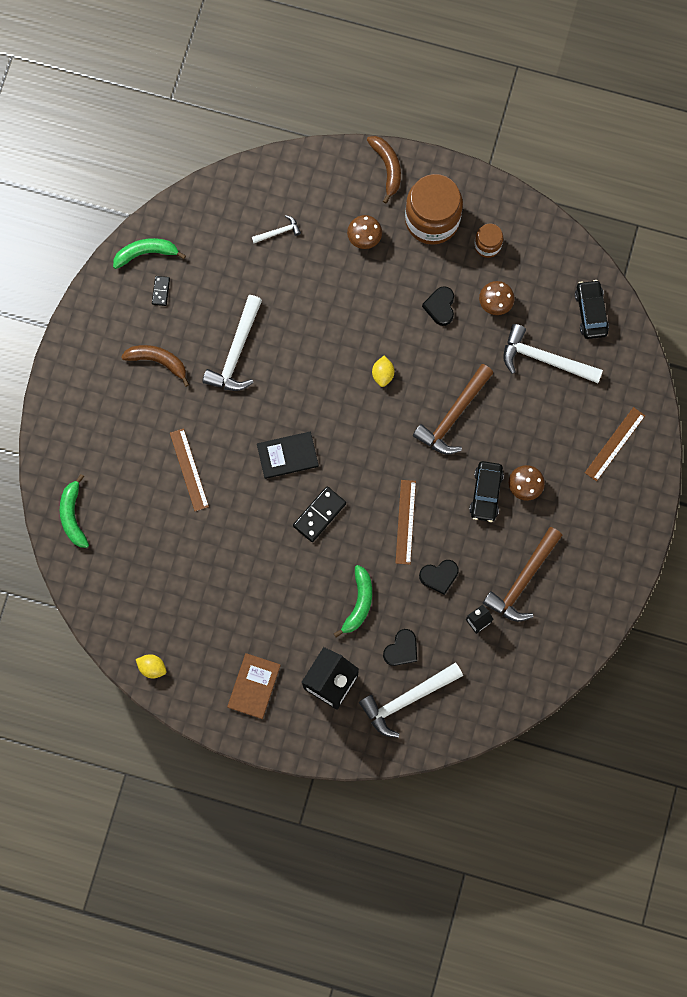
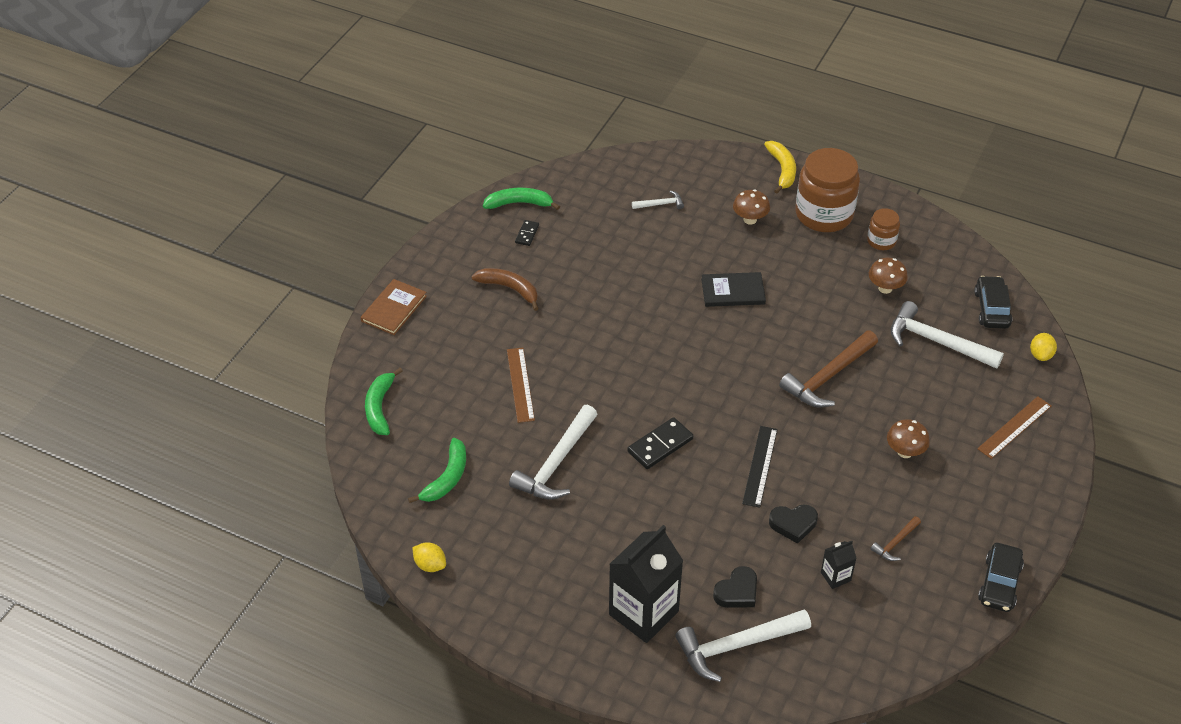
camera: 10 degrees right, 30 degrees down
white hammer [203,295,262,391] -> white hammer moved to [509,405,597,500]
brown book [227,653,281,719] -> brown book moved to [360,279,427,335]
black book [257,431,319,479] -> black book moved to [701,272,766,307]
green banana [334,565,372,637] -> green banana moved to [408,438,466,503]
brown banana [367,136,401,203] -> yellow banana [764,141,796,194]
yellow lemon [372,356,394,387] -> yellow lemon moved to [1030,333,1057,361]
brown ruler [396,480,416,565] -> black ruler [742,426,777,508]
black heart [422,286,454,326] -> none
black car [469,461,504,522] -> black car moved to [978,543,1024,612]
brown hammer [483,527,562,622] -> brown hammer [871,516,921,561], size x0.49

